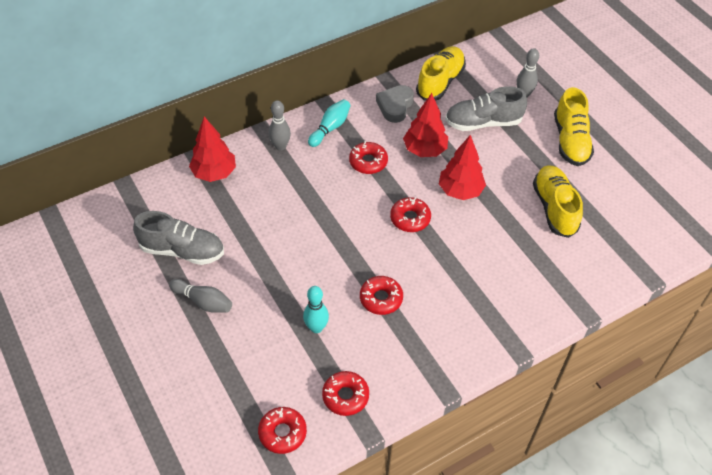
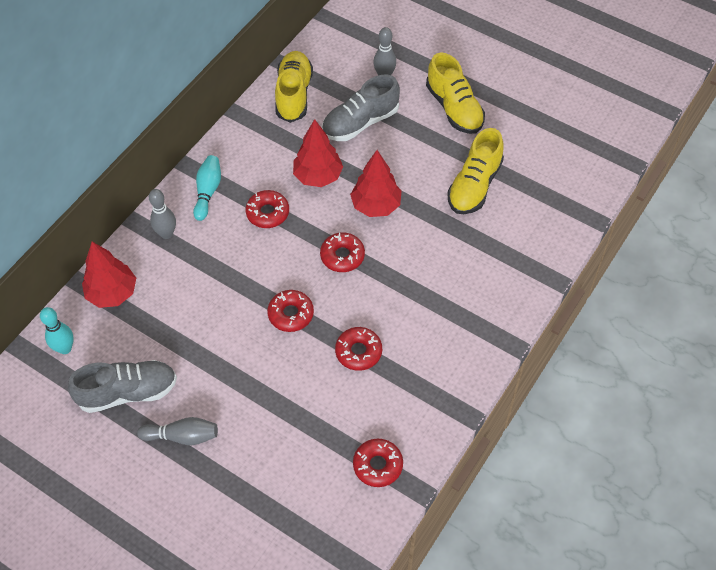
camera: 25 degrees left, 5 degrees up
red donut [258,407,307,454] -> red donut moved to [267,290,314,332]
turquoise bowling pin [303,286,329,333] -> turquoise bowling pin moved to [40,307,74,354]
grey heart [376,85,414,123] -> none
yellow shoe [533,165,583,238] -> yellow shoe turned 120 degrees counterclockwise [447,128,504,214]

